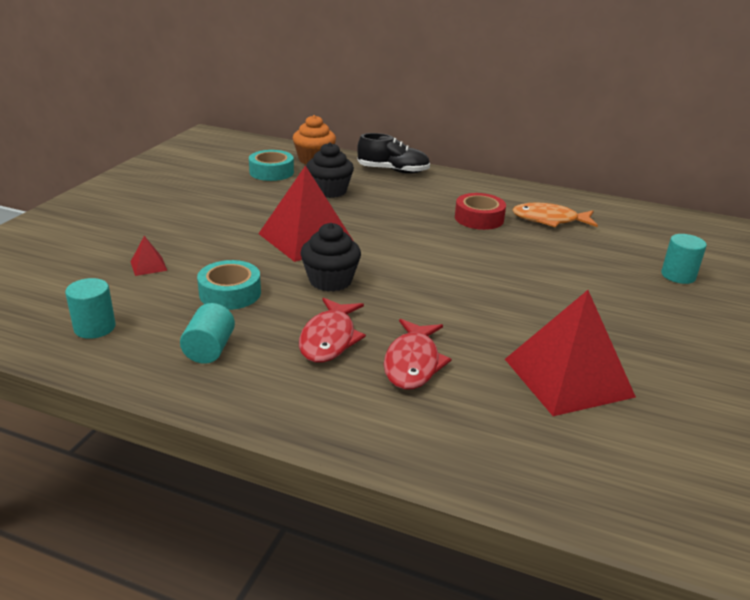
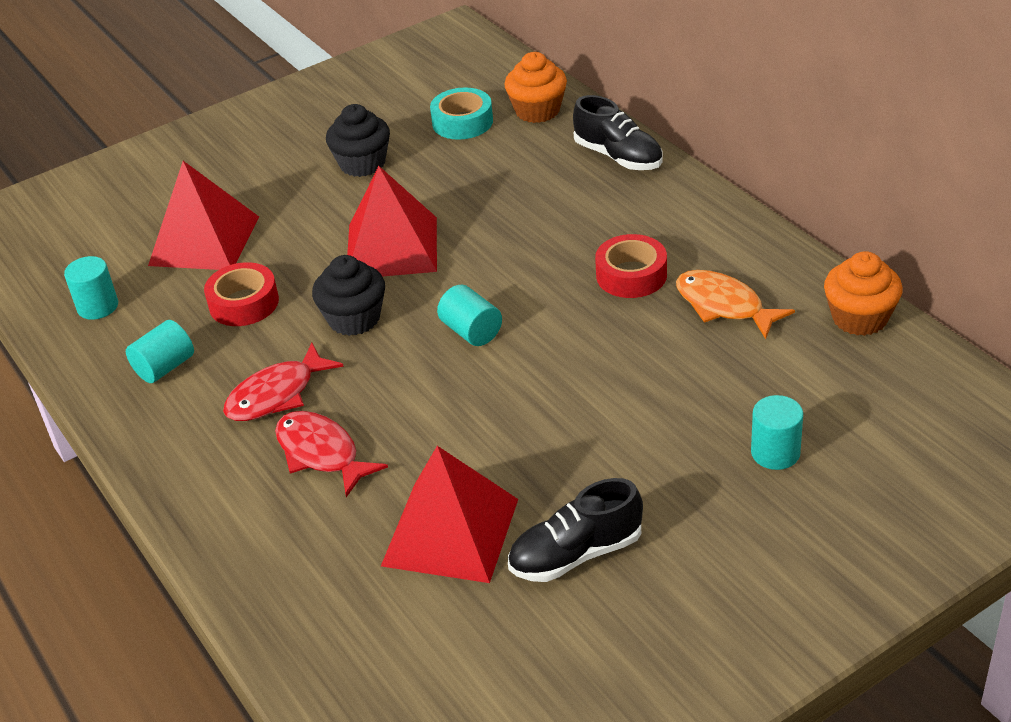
camera: 40 degrees right, 10 degrees up
red pyramid [131,236,167,276] -> red pyramid [148,161,259,270], size x2.46
turquoise tape [197,260,261,310] -> red tape [204,262,279,326]
black cupcake [306,142,354,198] -> black cupcake moved to [326,104,390,177]
red fish [384,319,451,389] -> red fish turned 90 degrees clockwise [275,411,388,497]
none -> turquoise cylinder [437,285,502,346]
none -> black shoe [508,478,643,582]
none -> orange cupcake [824,251,903,336]

